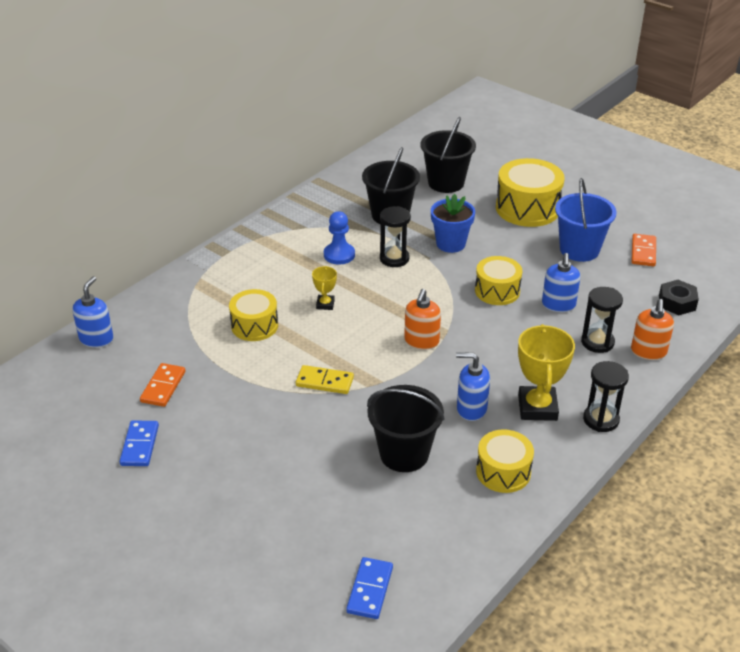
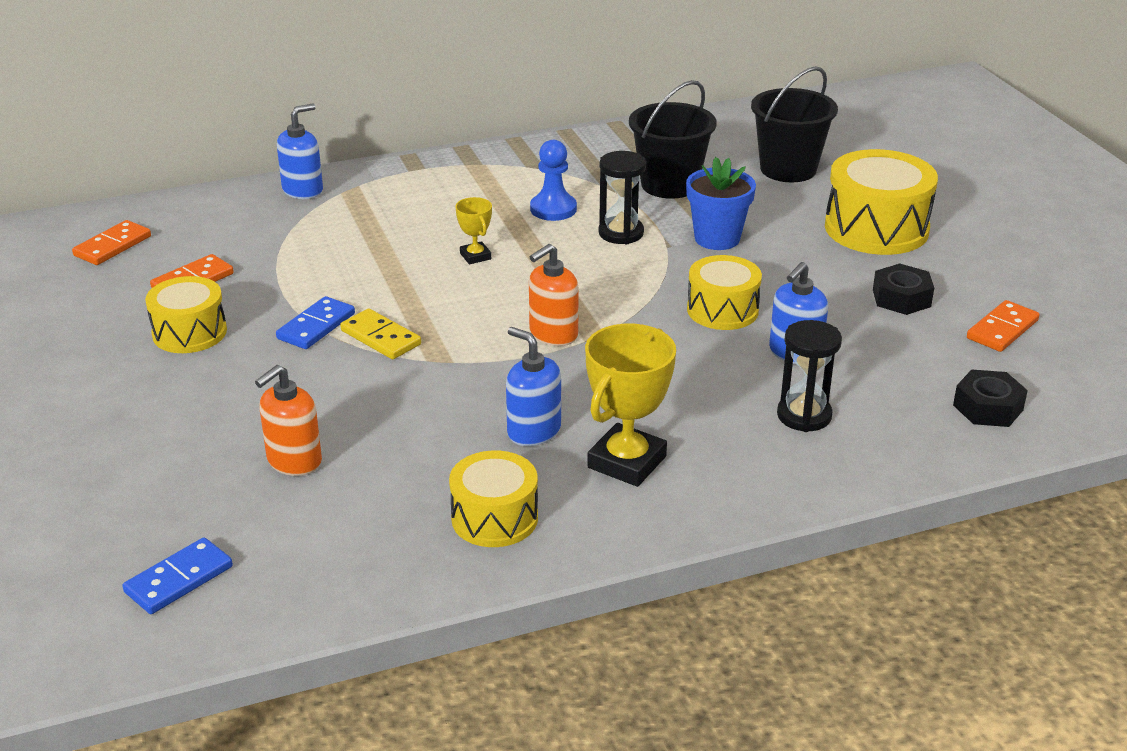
camera: 30 degrees right, 5 degrees down
blue soap dispenser [72,276,113,348] -> blue soap dispenser moved to [277,104,323,199]
blue domino [119,420,159,466] -> blue domino moved to [276,296,355,349]
yellow drum [229,289,278,341] -> yellow drum moved to [145,276,227,353]
yellow trophy [312,266,337,310] -> yellow trophy turned 60 degrees counterclockwise [455,197,492,264]
black bucket [367,385,445,472] -> none
blue bucket [555,178,617,262] -> black nut [873,264,934,315]
black hourglass [583,361,629,432] -> none
orange soap dispenser [631,299,674,360] -> orange soap dispenser moved to [255,365,322,476]
none -> orange domino [72,220,151,265]

